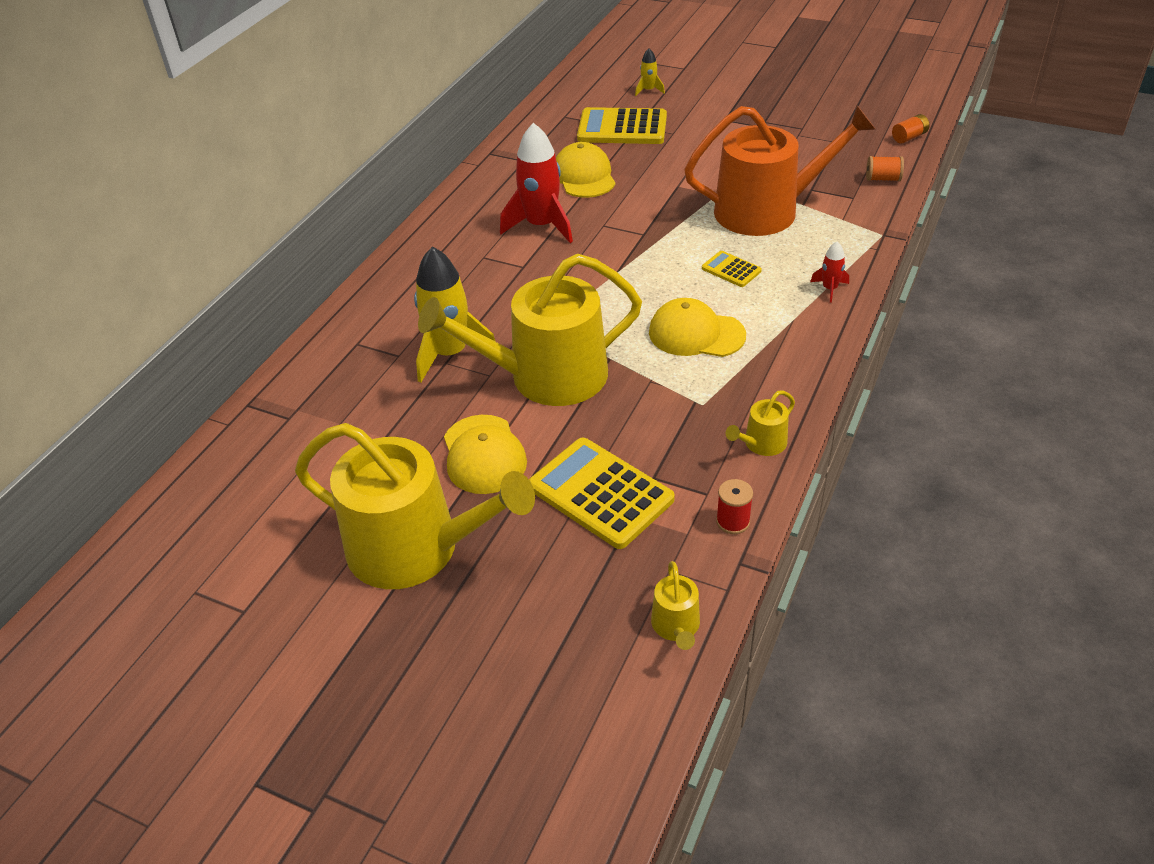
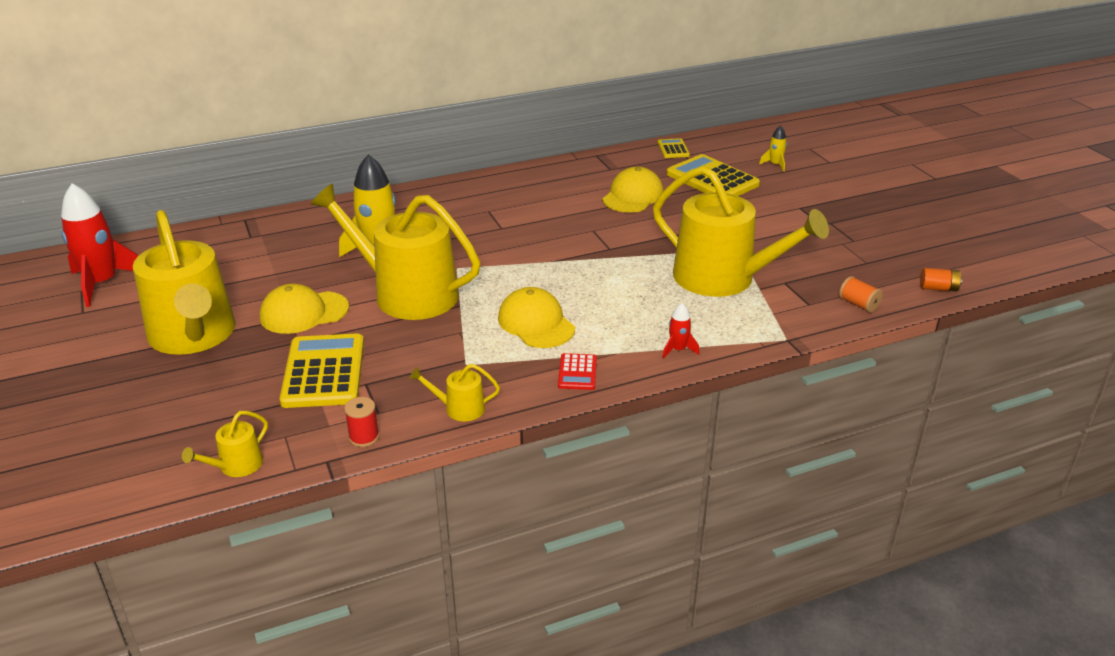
camera: 40 degrees right, 10 degrees down
yellow cap [444,415,527,494] -> yellow cap turned 45 degrees clockwise [260,284,349,334]
red rocket [500,123,573,243] -> red rocket moved to [61,183,138,307]
orange watering can [684,105,876,236] -> yellow watering can [653,166,829,297]
yellow calculator [702,251,762,287] -> yellow calculator moved to [658,138,690,158]
none -> red calculator [558,353,597,390]

